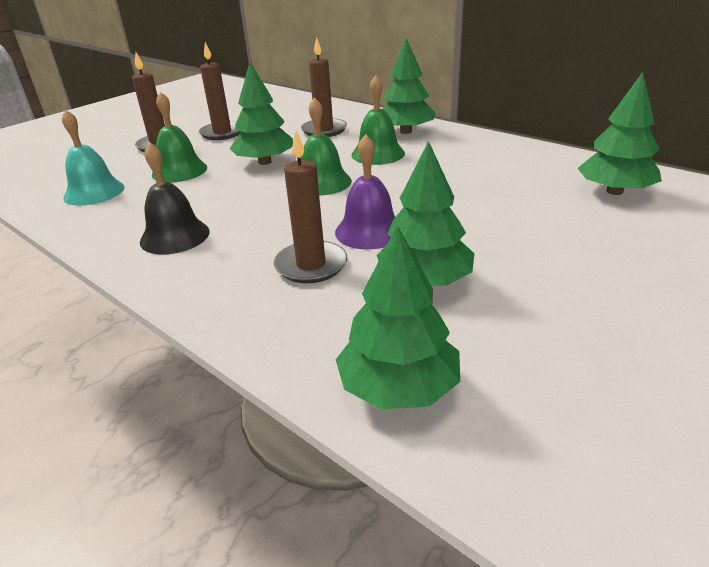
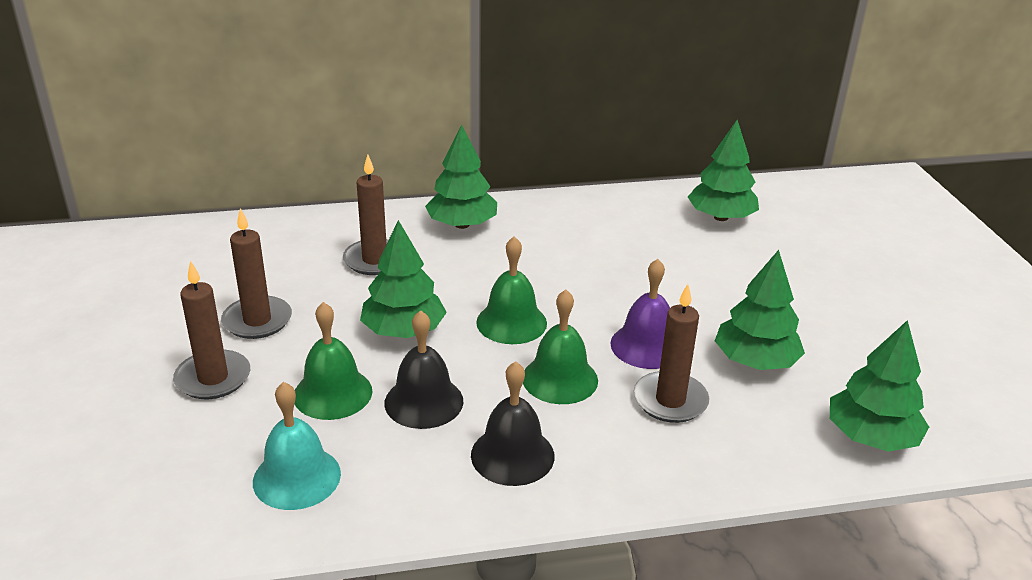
camera: 55 degrees left, 0 degrees up
green bell [351,75,405,165] -> green bell moved to [523,289,598,404]
none -> black bell [385,310,463,429]

